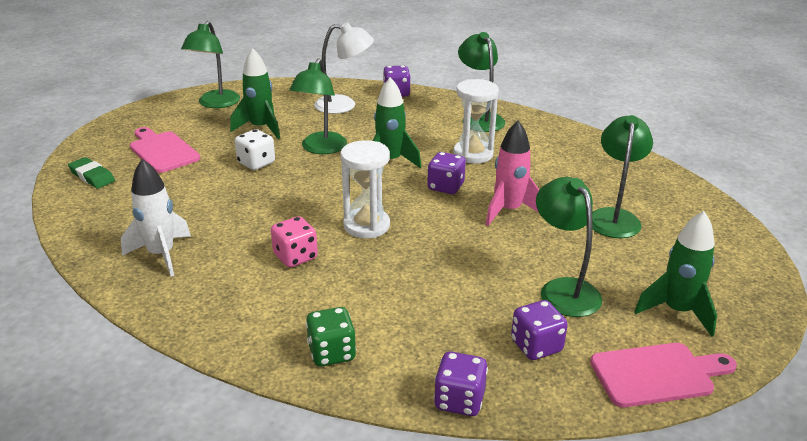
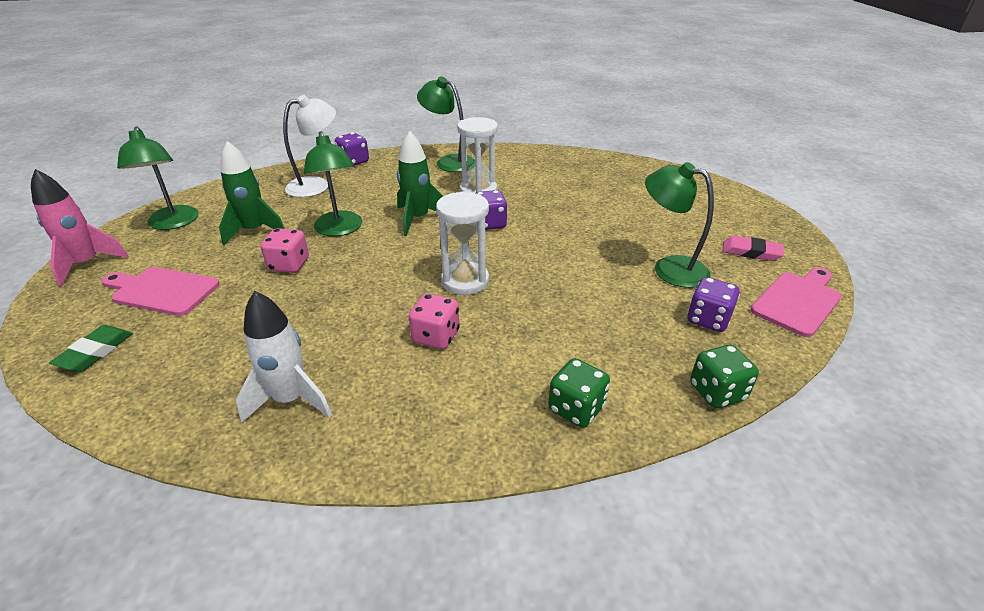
camera: 35 degrees left, 5 degrees up
green eraser [68,157,115,189] -> green eraser turned 75 degrees counterclockwise [50,325,133,372]
white dice [235,129,275,170] -> pink dice [261,228,309,273]
purple dice [434,351,488,416] -> green dice [690,345,759,409]
pink rocket [486,121,539,226] -> pink rocket moved to [31,169,129,286]
green lamp [592,115,653,238] -> none
green rocket [634,211,717,337] -> pink eraser [723,236,784,261]

